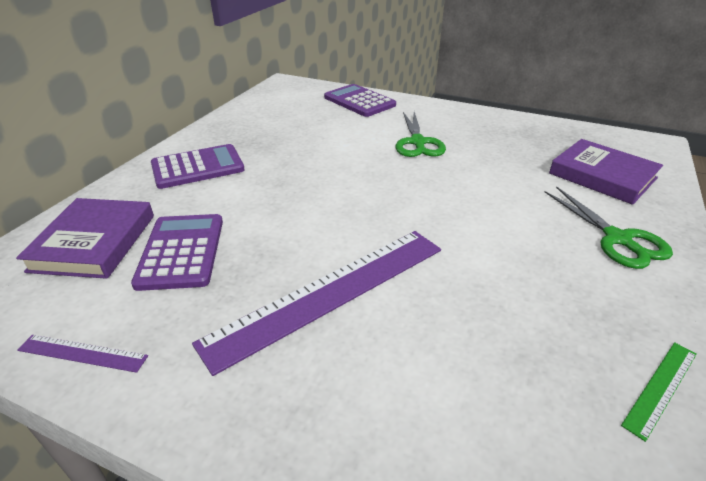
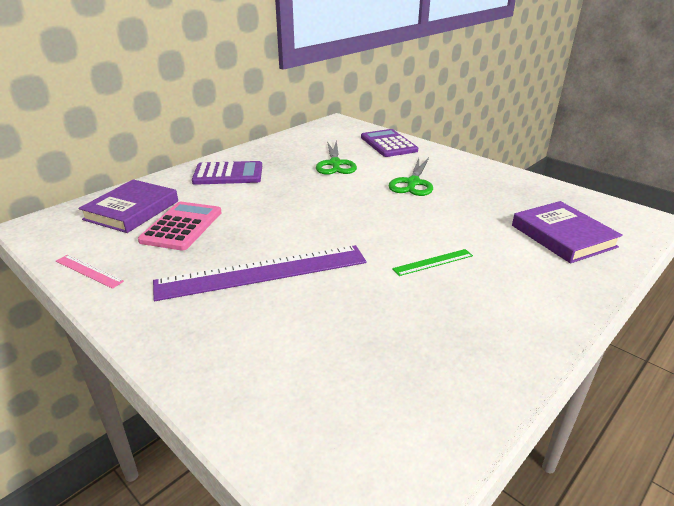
camera: 20 degrees right, 5 degrees down
purple ruler [18,335,148,373] -> pink ruler [56,255,124,289]
purple calculator [131,214,223,291] -> pink calculator [138,202,222,250]
green scissors [545,186,673,269] -> green scissors moved to [316,140,357,175]
green ruler [621,342,697,442] -> green ruler moved to [392,249,473,276]

